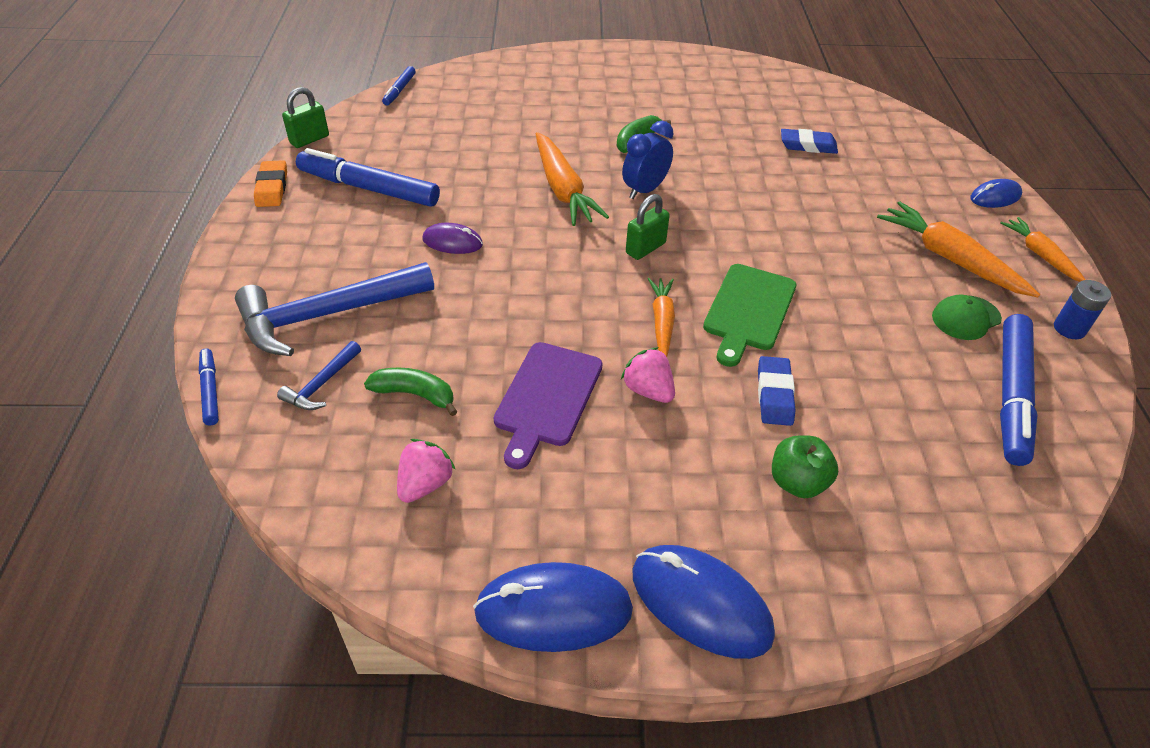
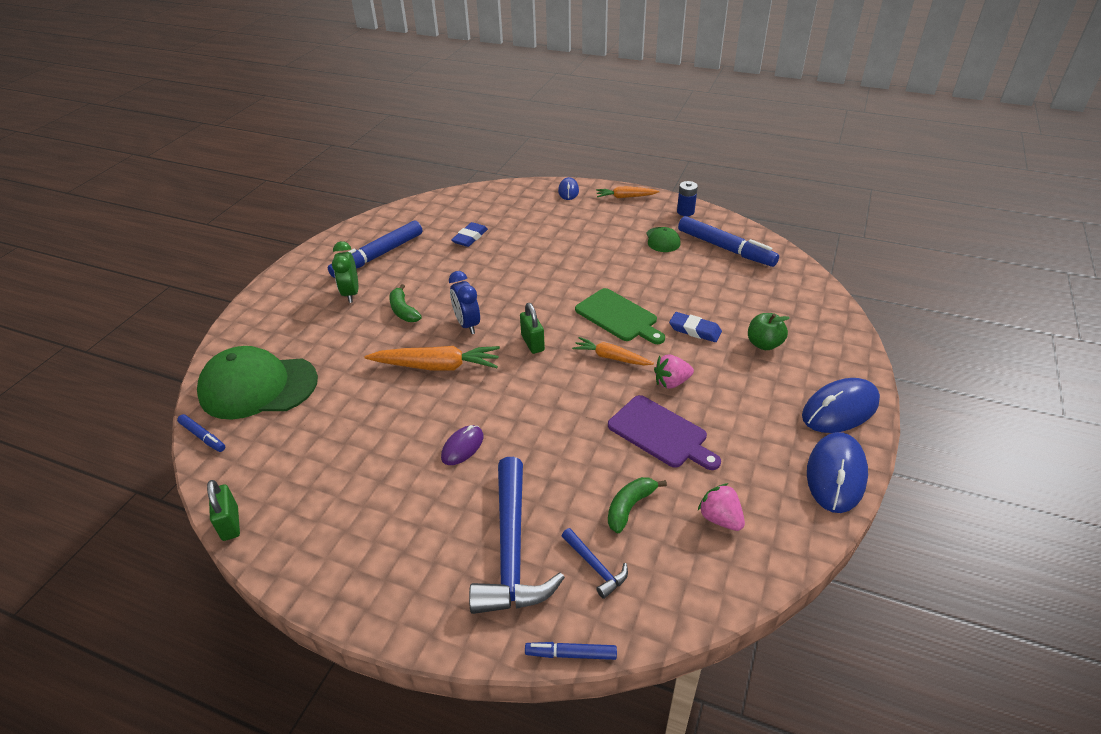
camera: 65 degrees left, 5 degrees down
orange eraser [254,160,287,207] -> none
blue marker [296,148,440,207] -> blue marker moved to [328,220,422,278]
orange carrot [877,201,1040,297] -> none
none -> green cap [197,346,318,419]
none -> green clock [332,241,358,303]

